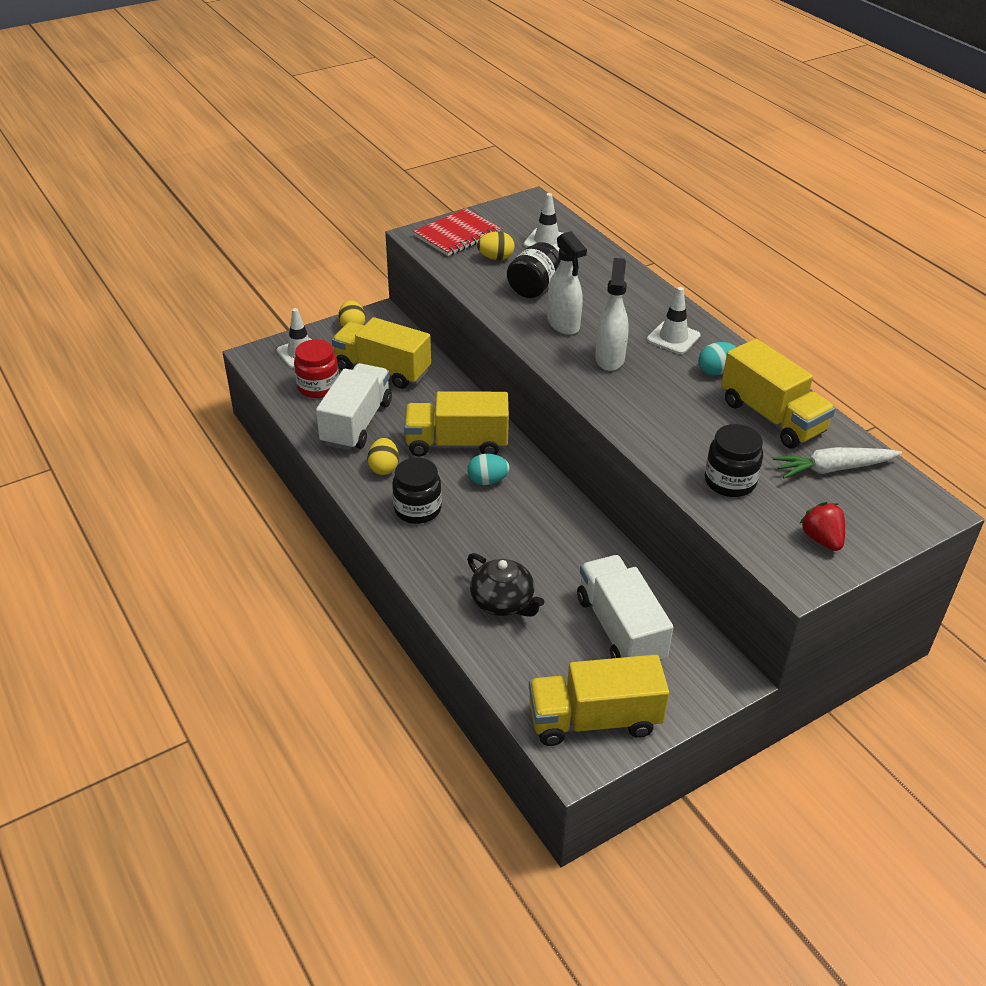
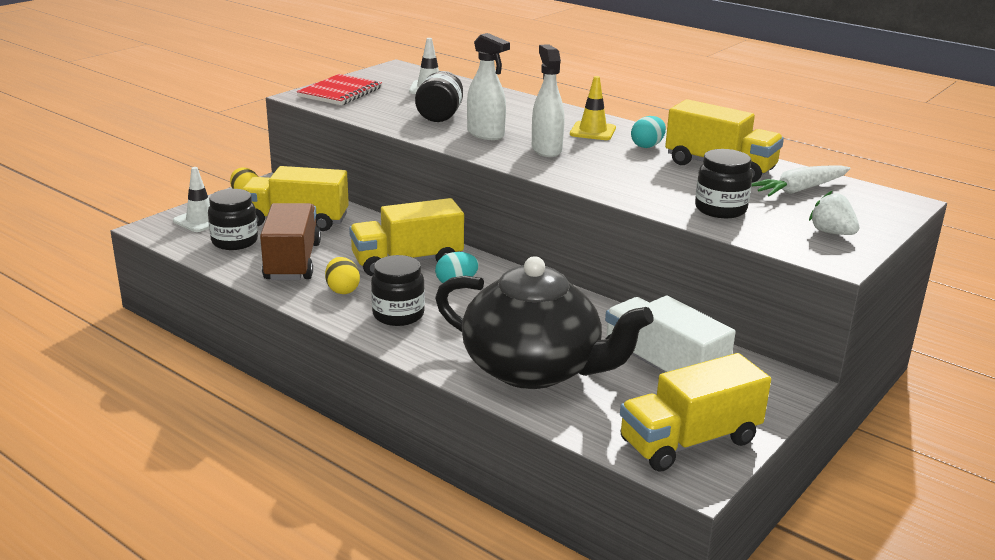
camera: 20 degrees left, 15 degrees down
red jar [294,339,339,398] -> black jar [208,189,258,250]
white truck [316,363,392,451] -> brown truck [260,203,321,280]
black teapot [467,553,544,617] -> black teapot [435,256,653,389], size x1.97
yellow egg [477,231,514,260] -> none
white traffic cone [647,287,701,354] -> yellow traffic cone [570,76,616,140]
red strawberry [799,502,845,551] -> white strawberry [809,191,859,235]

